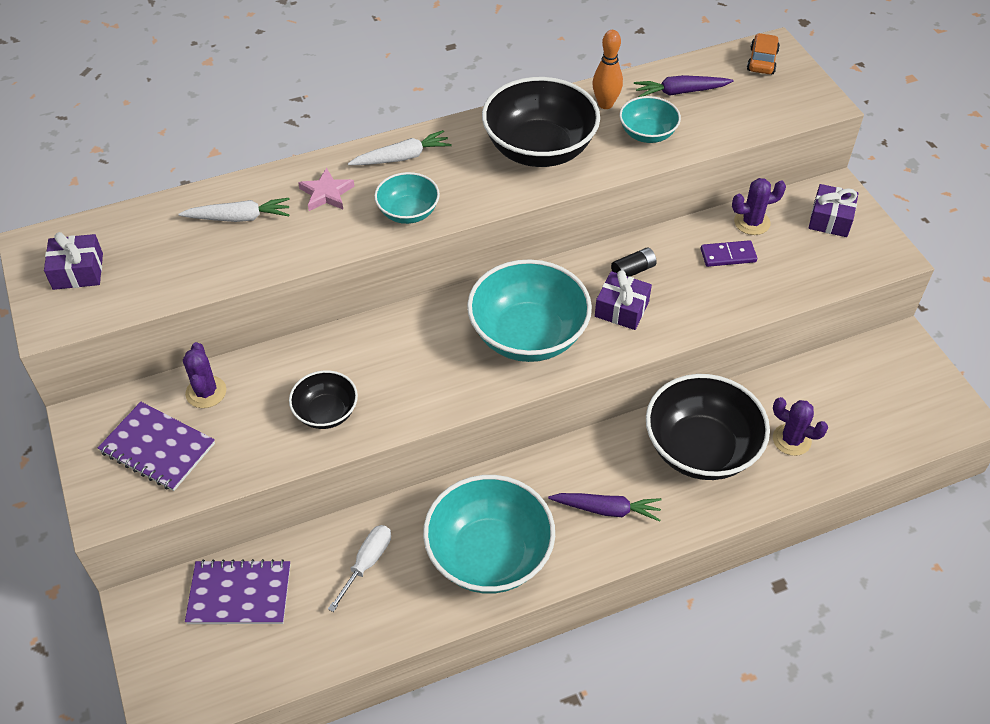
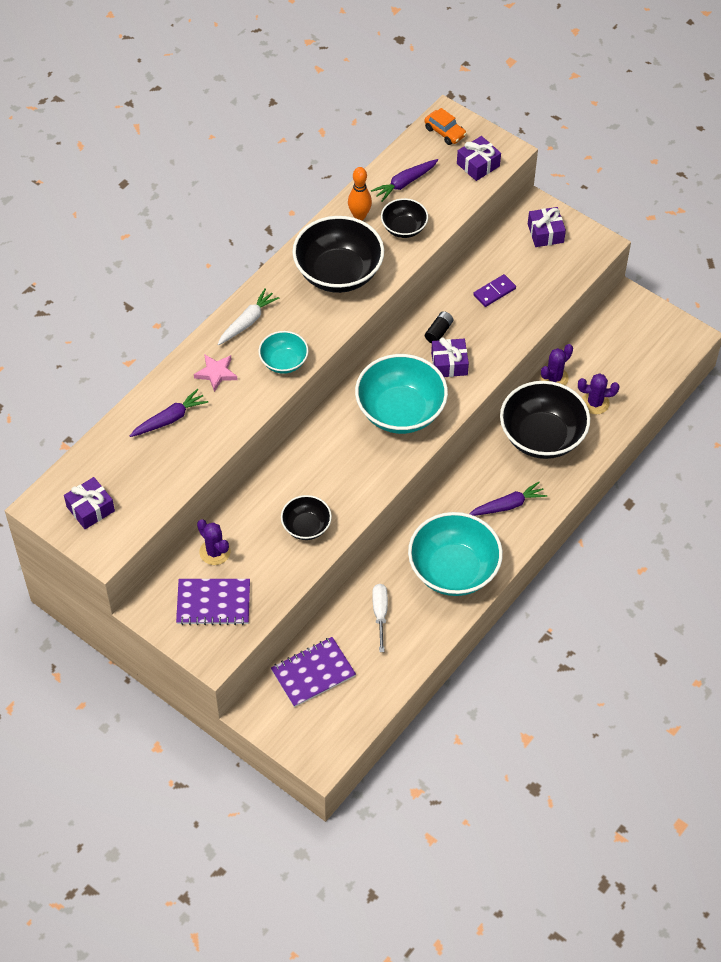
camera: 30 degrees left, 5 degrees up
white carrot [178,198,290,222] -> purple carrot [130,389,208,437]
turquoise bowl [619,96,681,143] -> black bowl [381,198,428,238]
purple cactus [732,178,786,235] -> purple cactus moved to [540,344,573,385]
orange car [747,33,780,74] -> orange car turned 150 degrees clockwise [424,108,467,145]
none -> purple gift [457,136,501,181]

